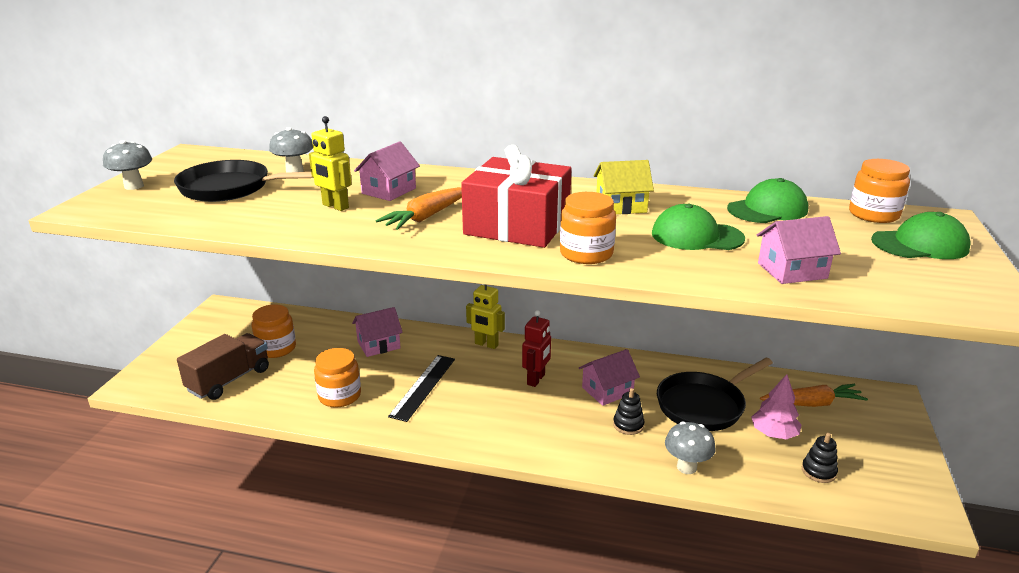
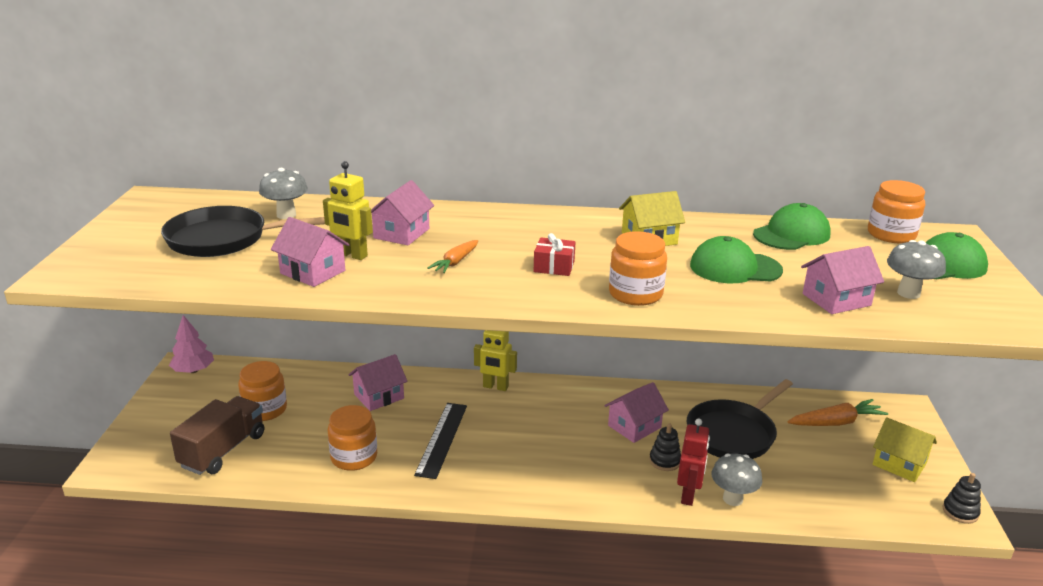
camera: 10 degrees left, 0 degrees up
grey mushroom [103,140,152,190] -> grey mushroom moved to [887,240,946,299]
orange carrot [375,187,462,230] -> orange carrot [427,240,478,273], size x0.63
red gift [461,145,572,248] -> red gift [534,233,576,276], size x0.41
red robot [522,310,551,387] -> red robot moved to [677,419,710,506]
pink tree [751,374,801,439] -> pink tree moved to [169,315,214,373]
black stacking toy [802,433,838,483] -> black stacking toy moved to [943,473,981,524]
none -> pink house [271,217,350,287]
none -> yellow house [873,417,937,482]

